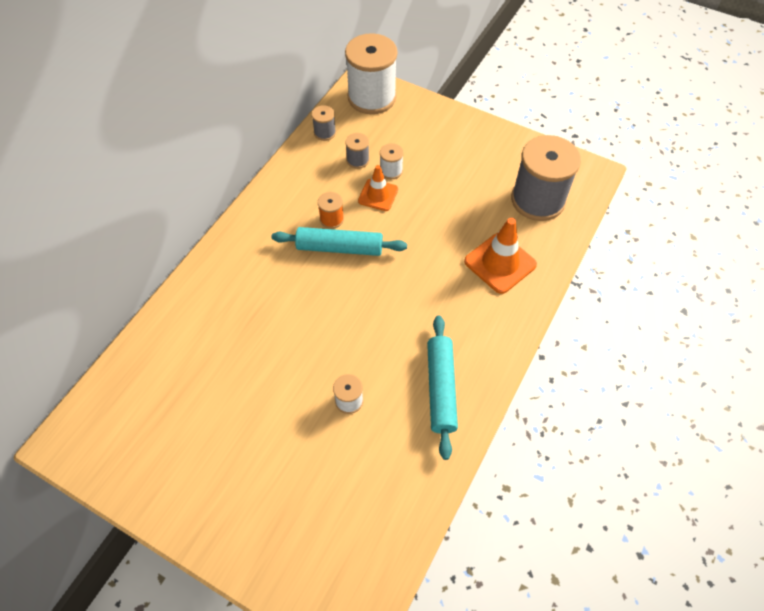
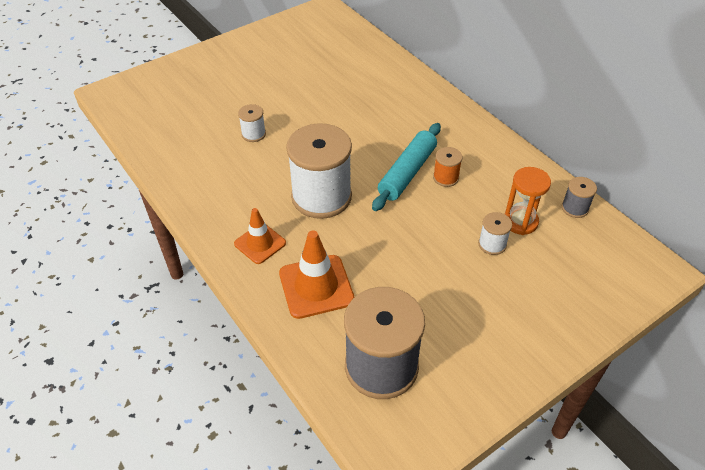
camera: 115 degrees right, 10 degrees down
white spool [345,33,398,114] -> white spool moved to [286,123,352,219]
grey spool [345,133,369,169] -> orange hourglass [505,167,551,235]
orange traffic cone [358,165,398,211] -> orange traffic cone moved to [234,208,286,264]
turquoise rolling pin [427,315,458,460] -> none

